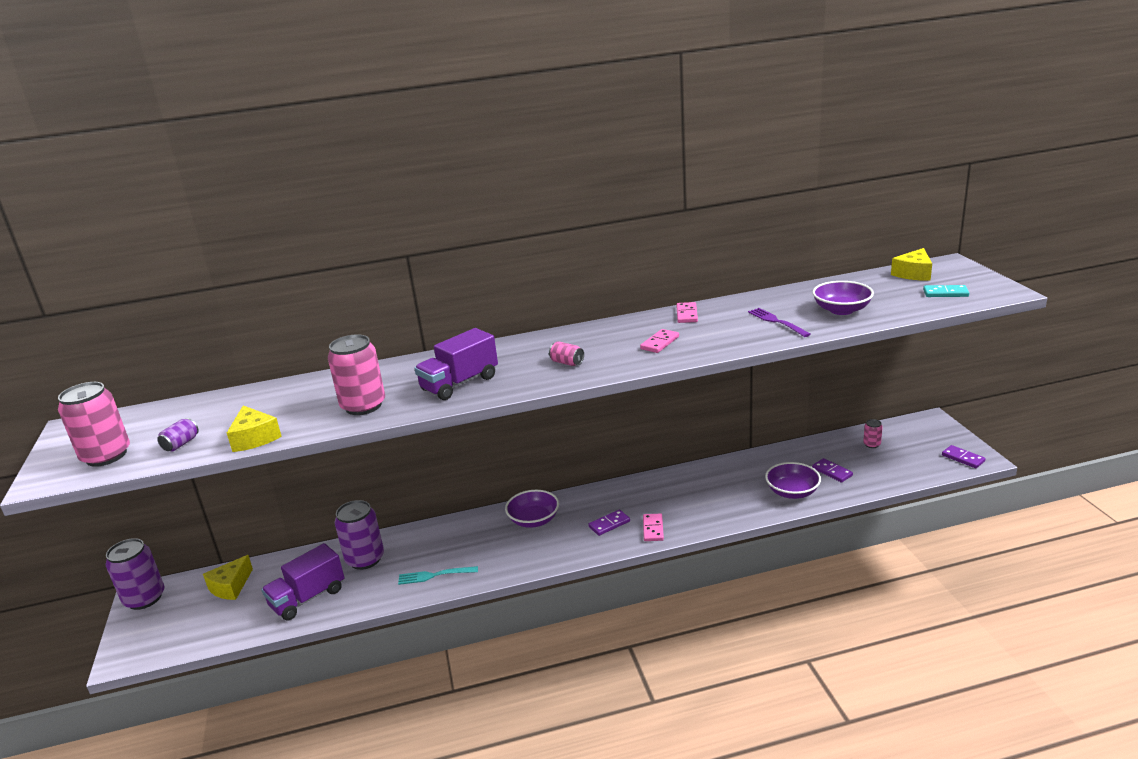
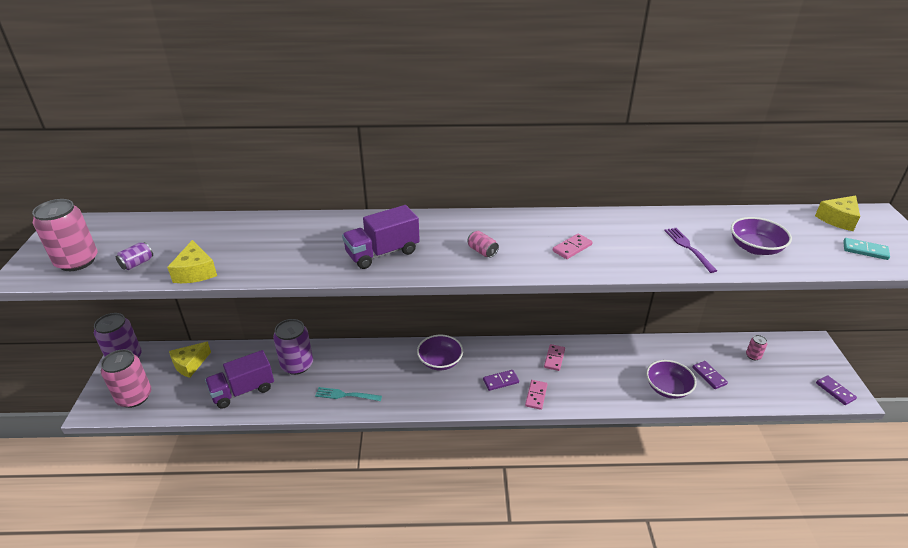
camera: 10 degrees right, 10 degrees up
pink can [328,334,385,415] -> pink can moved to [101,349,151,408]
pink domino [676,302,698,323] -> pink domino moved to [544,344,565,371]

